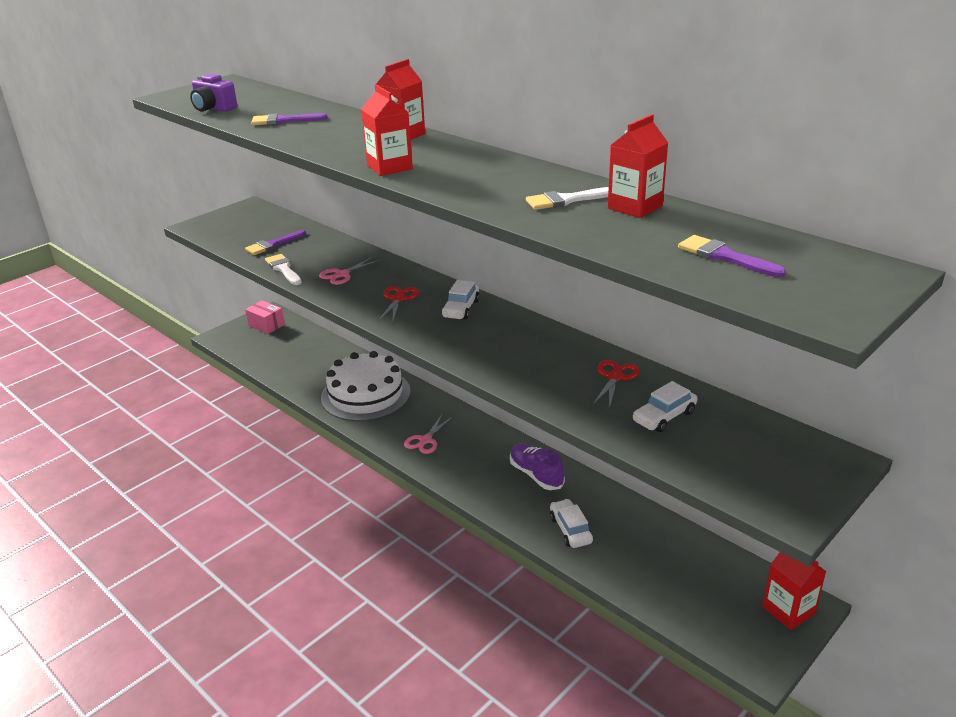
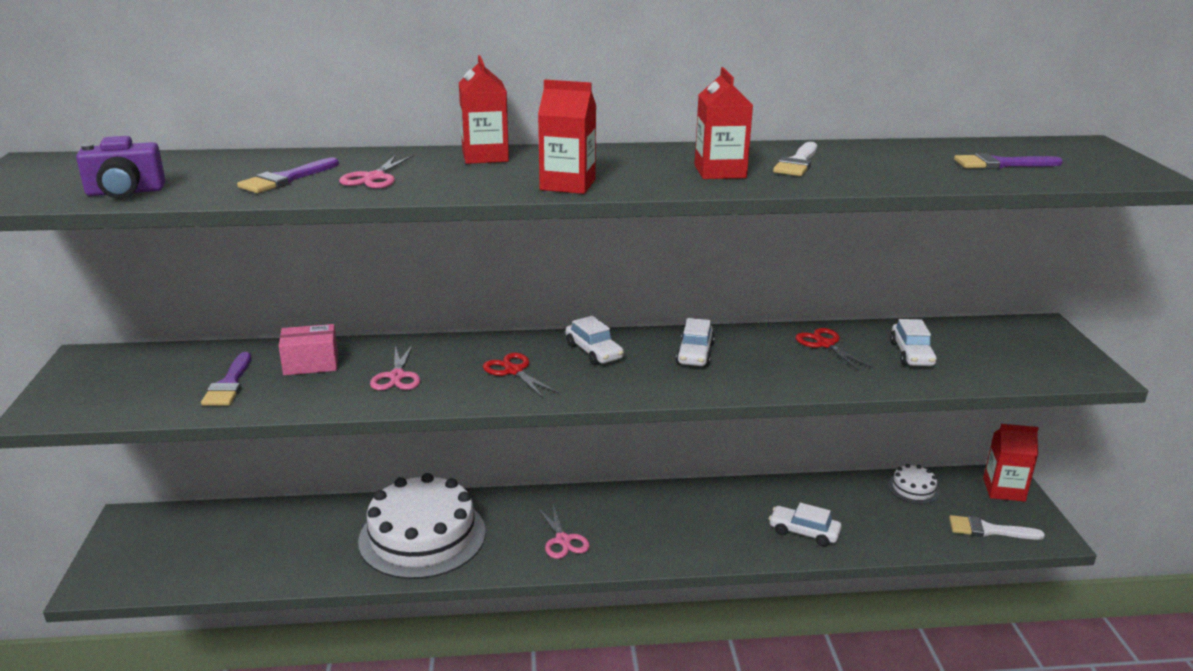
camera: 50 degrees left, 5 degrees down
pink box [245,301,285,334] -> pink box moved to [279,324,338,375]
white brush [265,254,302,285] -> white brush moved to [949,515,1045,540]
purple shoe [510,443,565,490] -> none
red carton [608,114,668,218] -> red carton moved to [694,67,753,179]
none -> pink scissors [339,155,414,189]
none -> white car [676,318,715,367]
none -> white cake [888,464,940,504]

